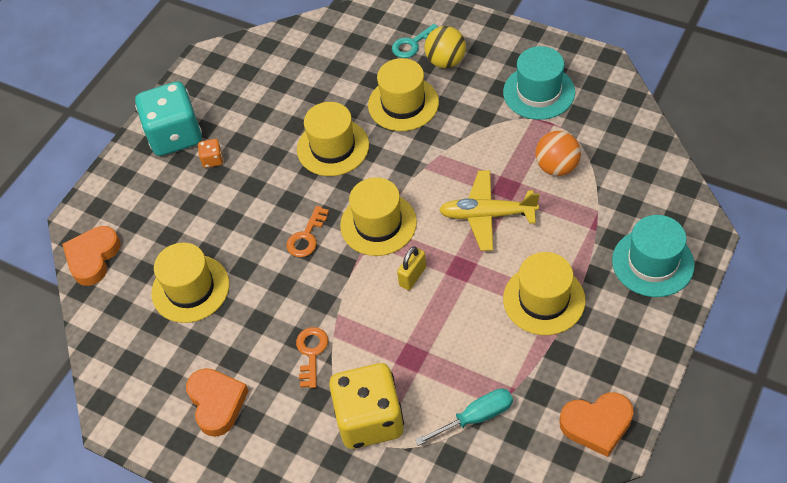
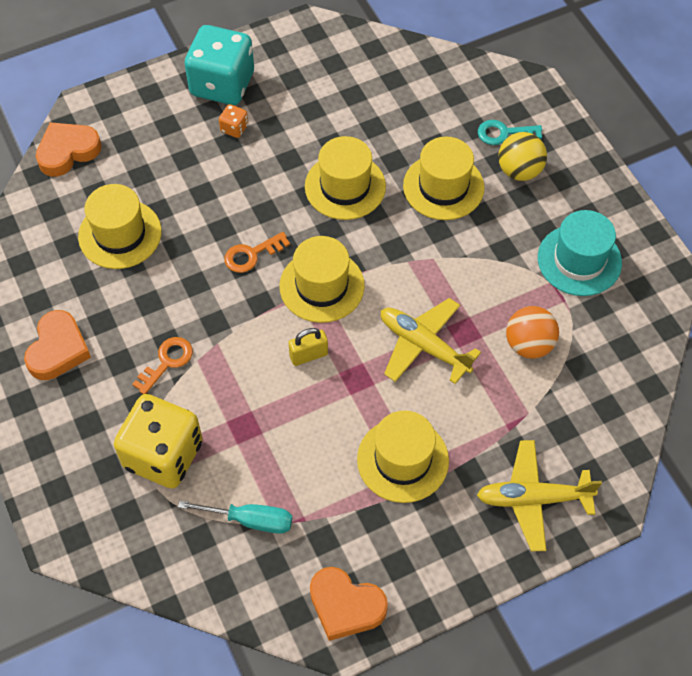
camera: 30 degrees right, 5 degrees up
turquoise hat [612,215,695,297] -> yellow plane [477,440,602,551]

